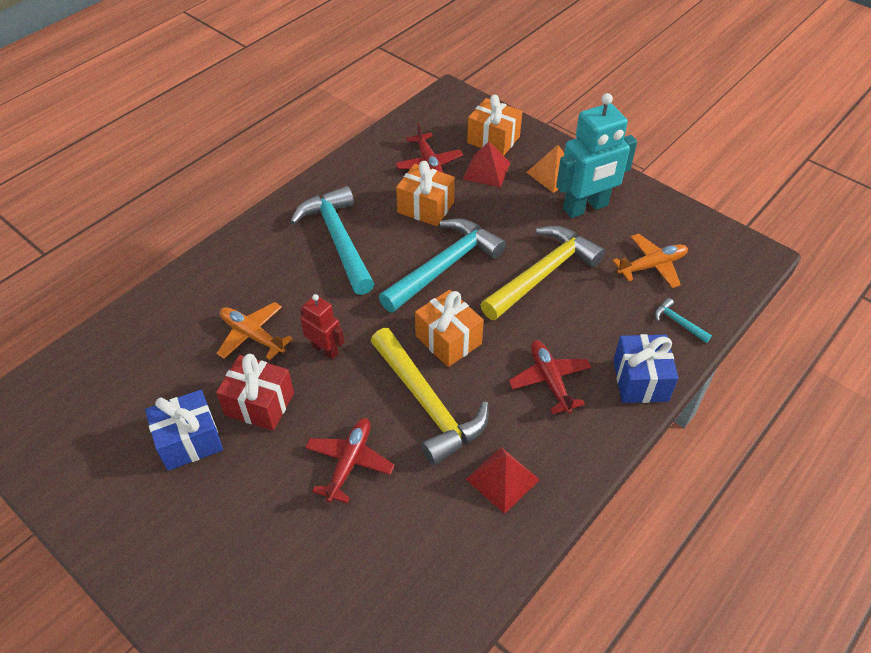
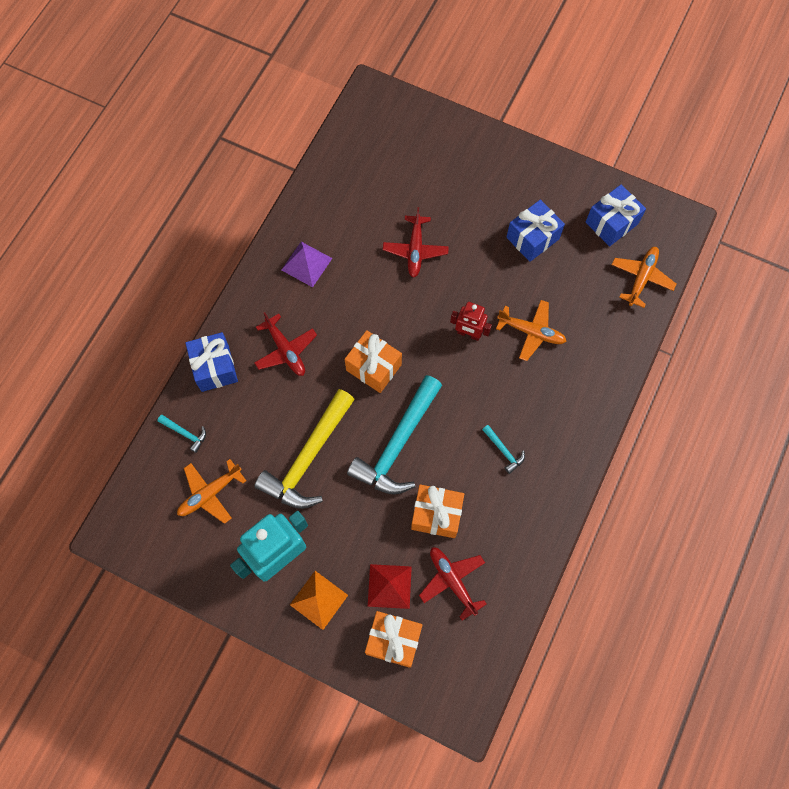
camera: 165 degrees right, 20 degrees up
red gift [216,354,294,431] -> none
turquoise hammer [290,186,374,295] -> turquoise hammer [482,425,525,474], size x0.41
yellow hammer [371,328,489,466] -> none
red pyramid [466,447,540,514] -> purple pyramid [282,242,332,287]
none -> blue gift [586,184,646,247]
none -> orange plane [612,247,676,308]

